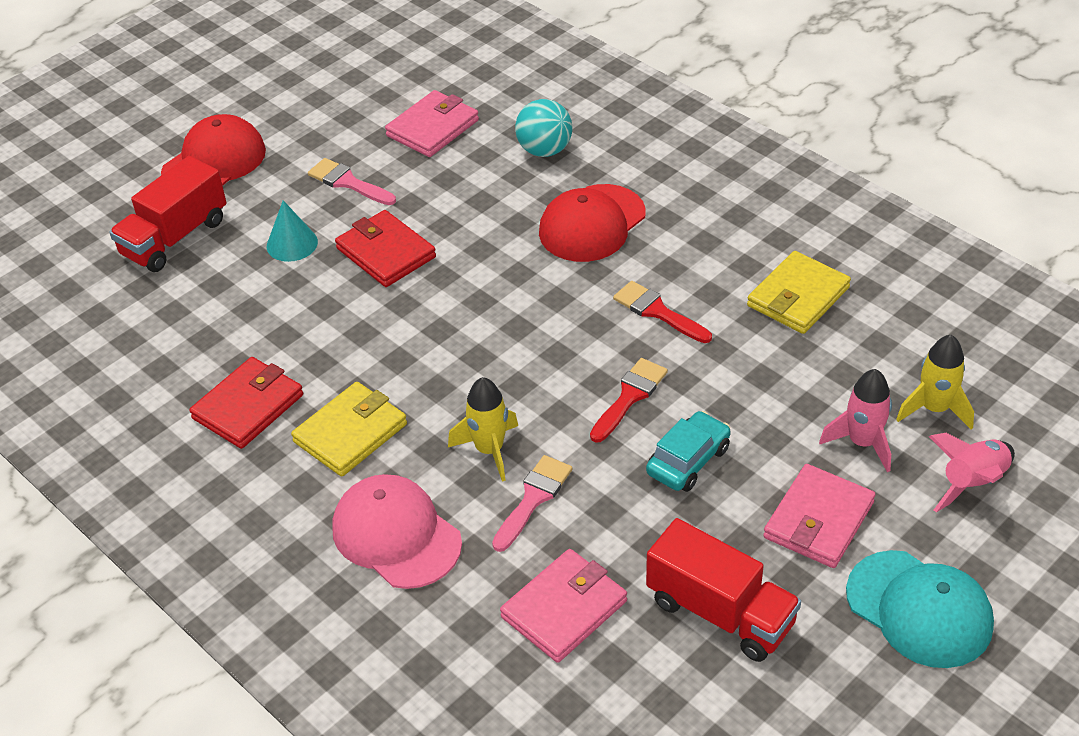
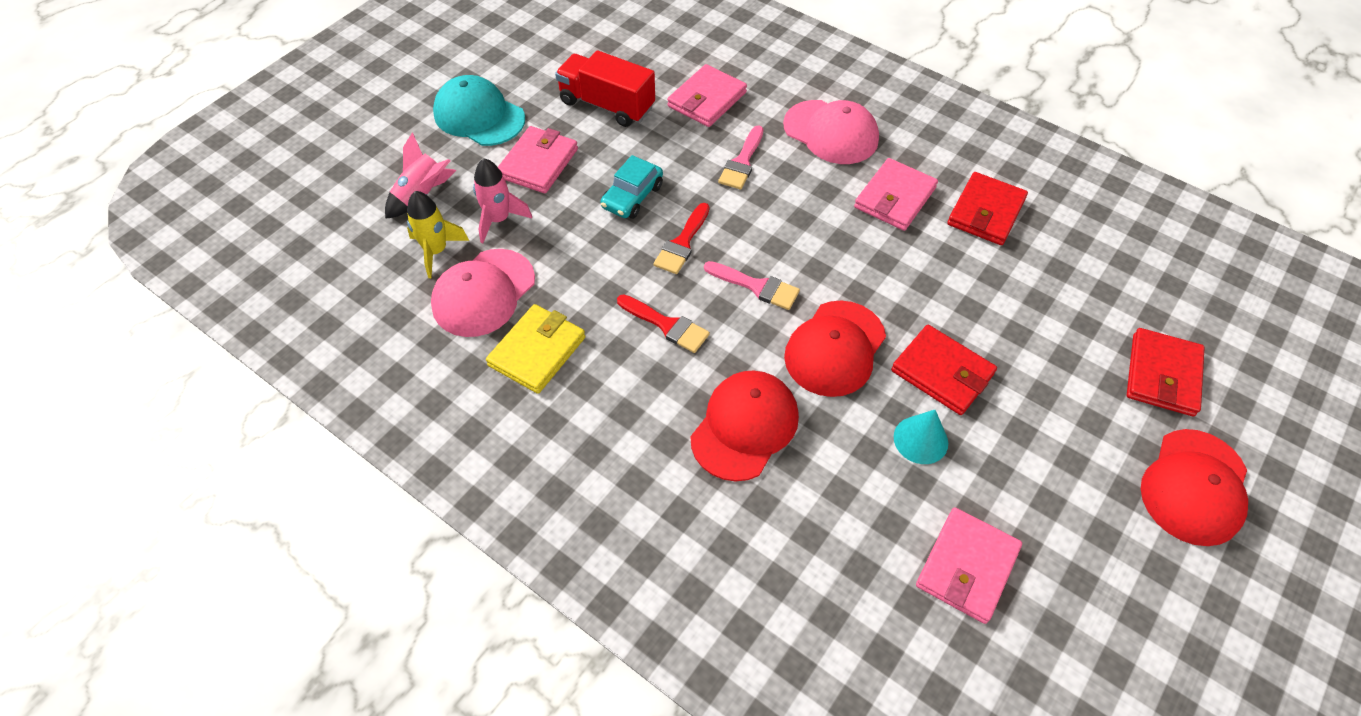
camera: 170 degrees right, 10 degrees up
red truck [109,156,227,272] -> red wallet [1127,328,1205,416]
turquoise cone [267,200,318,262] -> turquoise cone moved to [894,410,948,464]
yellow wallet [291,382,407,477] -> pink wallet [854,158,938,231]
pink brush [308,158,396,205] -> pink brush moved to [704,261,800,310]
yellow rocket [448,377,518,482] -> none
turquoise ball [515,99,572,157] -> none
none -> pink cap [431,249,535,337]
none -> red cap [784,301,886,397]

